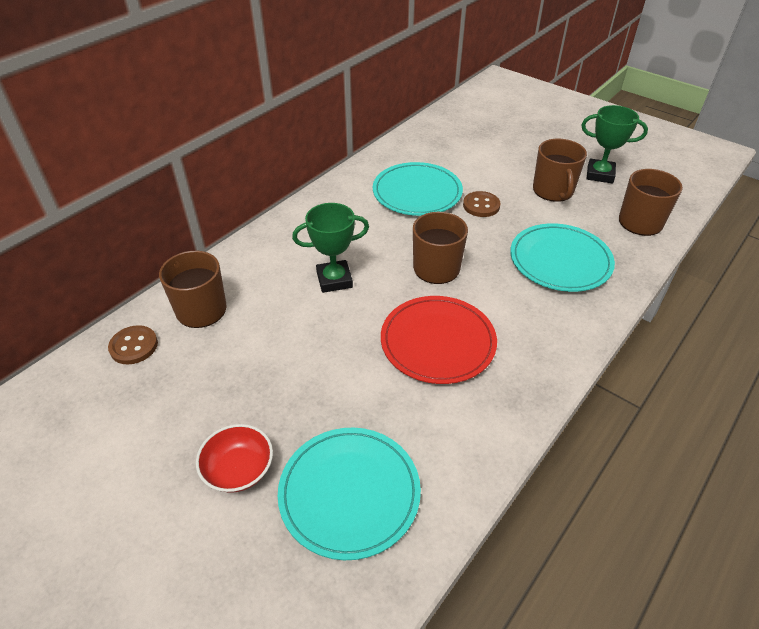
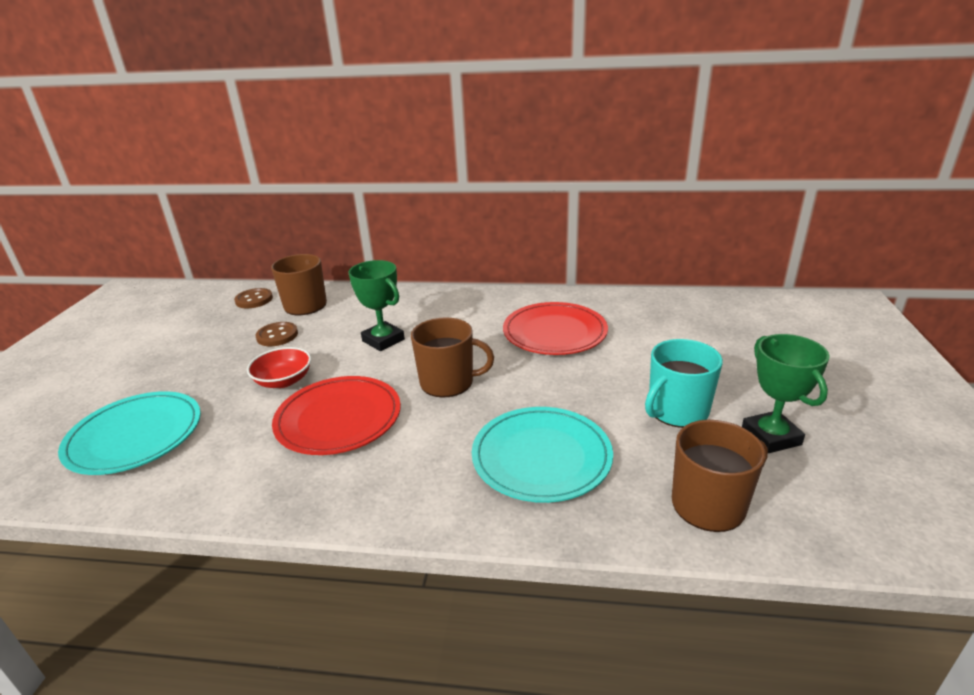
camera: 60 degrees right, 15 degrees down
red bowl [196,424,273,493] -> red bowl moved to [247,347,311,388]
turquoise plate [373,162,463,216] -> red plate [503,302,608,355]
brown button [463,191,501,217] -> brown button moved to [256,322,298,346]
brown mug [533,139,587,202] -> turquoise mug [645,339,723,428]

